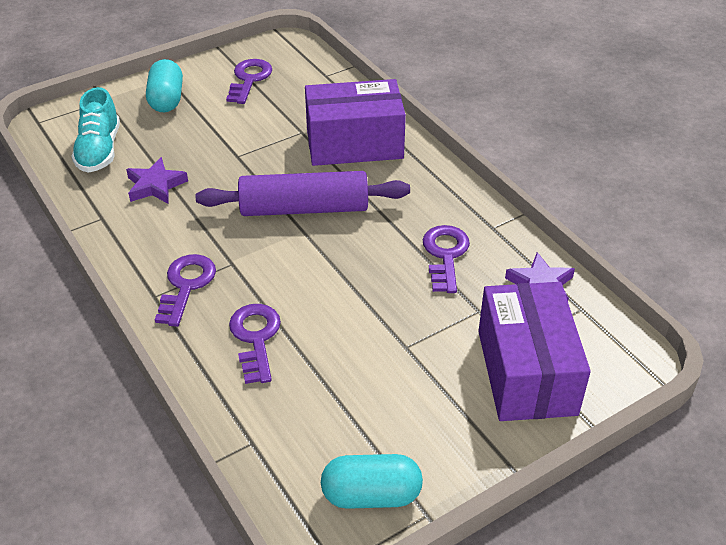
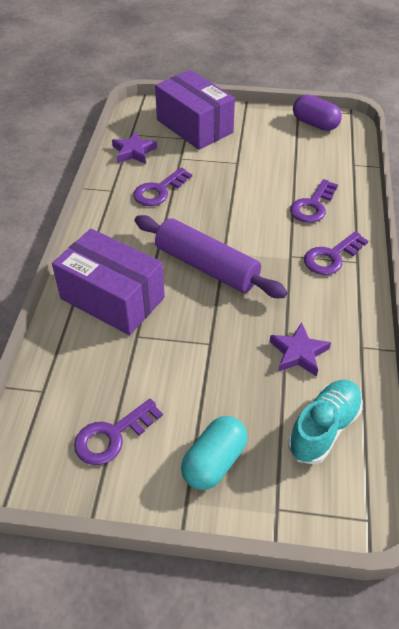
camera: 140 degrees left, 5 degrees up
turquoise capsule [321,454,423,509] -> purple capsule [293,94,342,131]
purple box [478,282,591,421] -> purple box turned 75 degrees counterclockwise [155,70,235,150]

